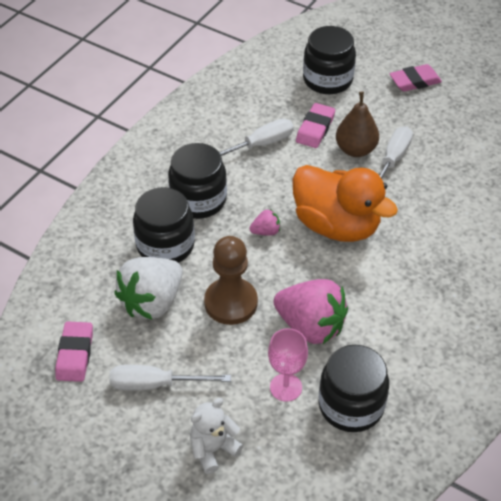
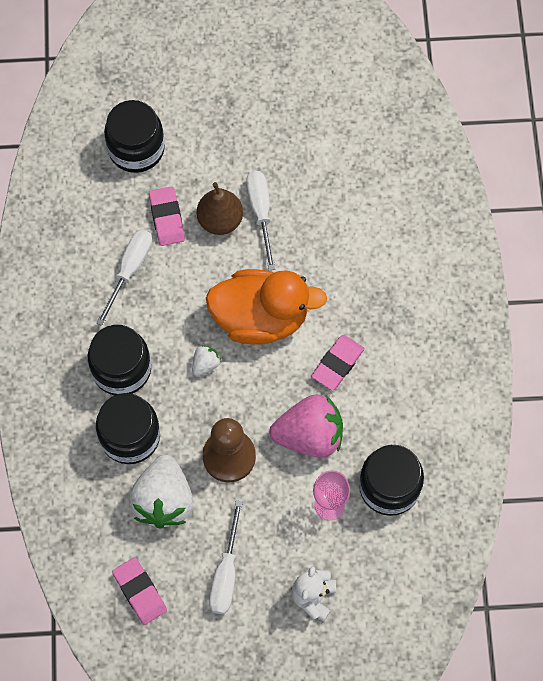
camera: 35 degrees left, 20 degrees up
white screwdriver [109,365,231,390] -> white screwdriver turned 45 degrees counterclockwise [209,500,243,614]
pink strawberry [249,209,280,236] -> white strawberry [192,345,221,376]
pink eraser [389,64,442,92] -> pink eraser moved to [311,335,365,390]

